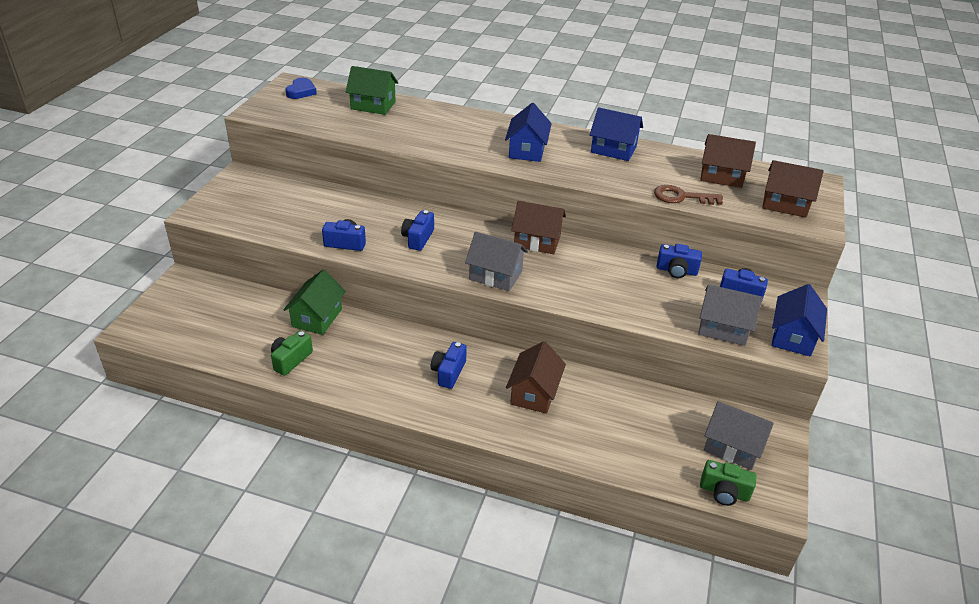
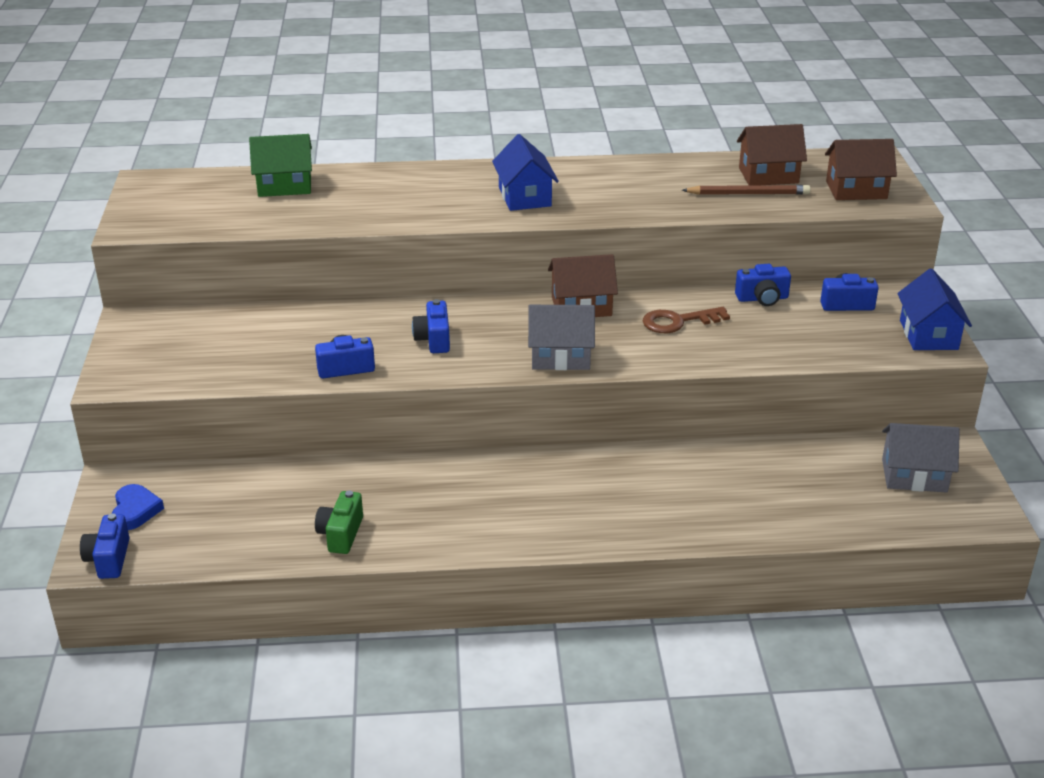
camera: 20 degrees left, 5 degrees down
green house [283,269,346,335] -> none
blue heart [285,78,317,99] -> blue heart moved to [112,484,164,530]
blue camera [431,342,467,389] -> blue camera moved to [80,513,129,579]
brown house [506,341,566,414] -> none
blue house [590,107,643,161] -> none
brown key [654,185,723,205] -> brown key moved to [643,307,730,333]
grey house [698,284,763,346] -> none
green camera [700,460,757,506] -> none
none -> brown pencil [682,185,811,195]

